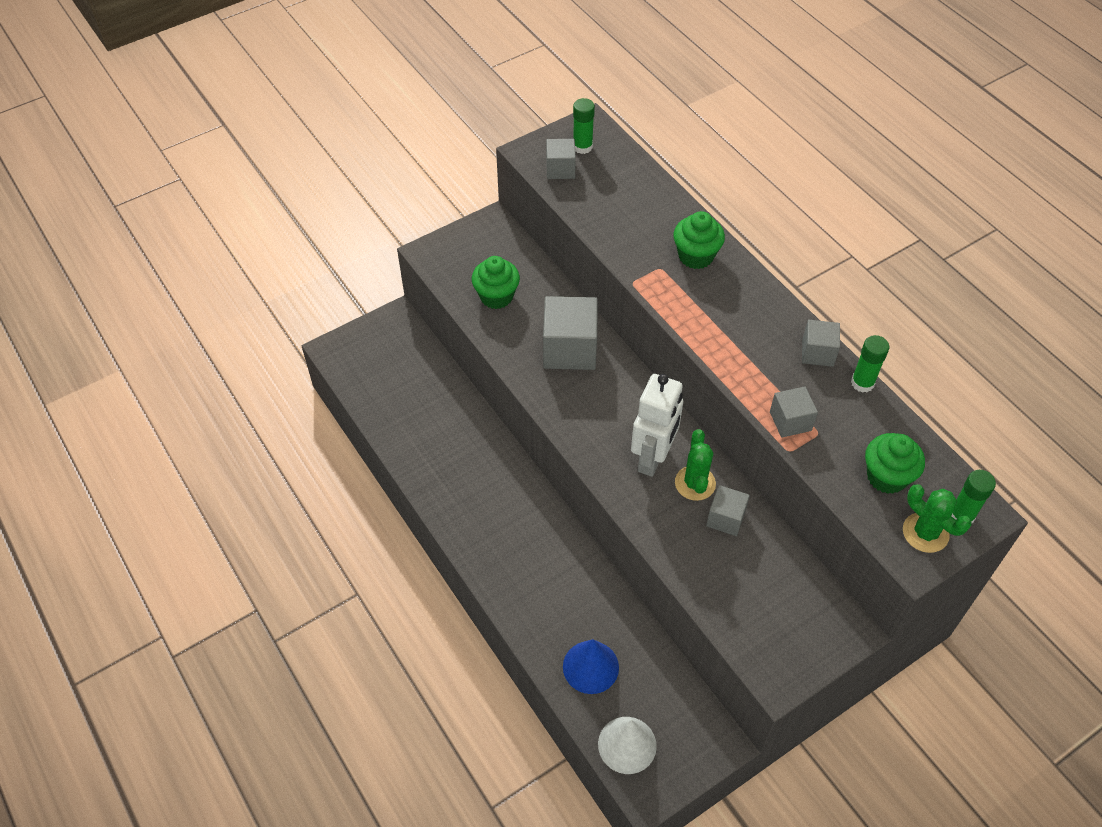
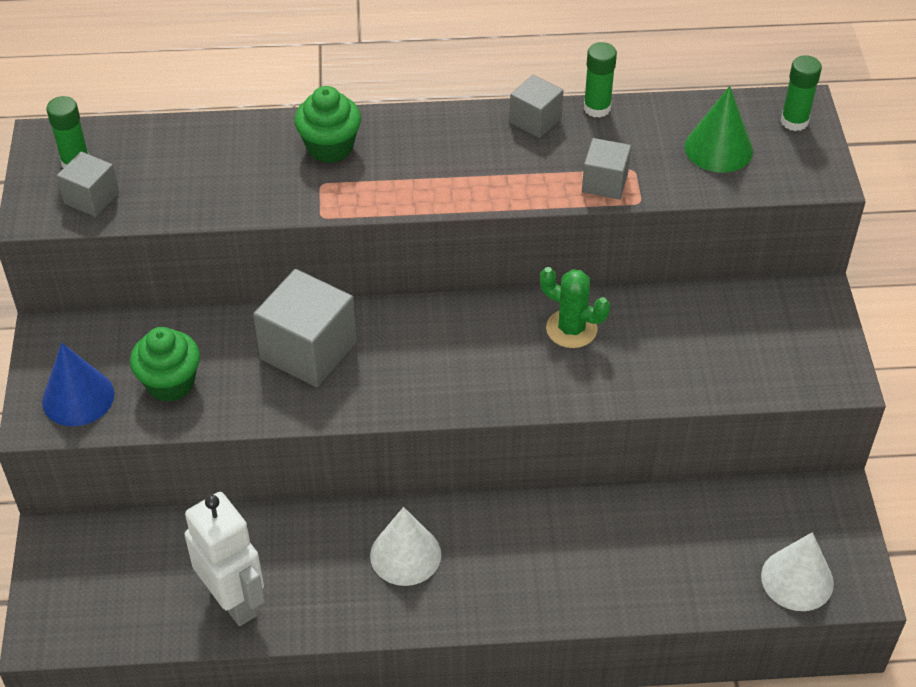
camera: 60 degrees left, 5 degrees down
blue cone [563,639,619,694] -> blue cone moved to [42,343,114,426]
white robot [631,374,683,477] -> white robot moved to [184,492,265,626]
grey cube [706,485,750,536] -> none
green cupcake [865,433,925,494] -> green cone [685,86,753,173]
green cactus [903,484,972,553] -> none
none -> white cone [370,507,441,586]

